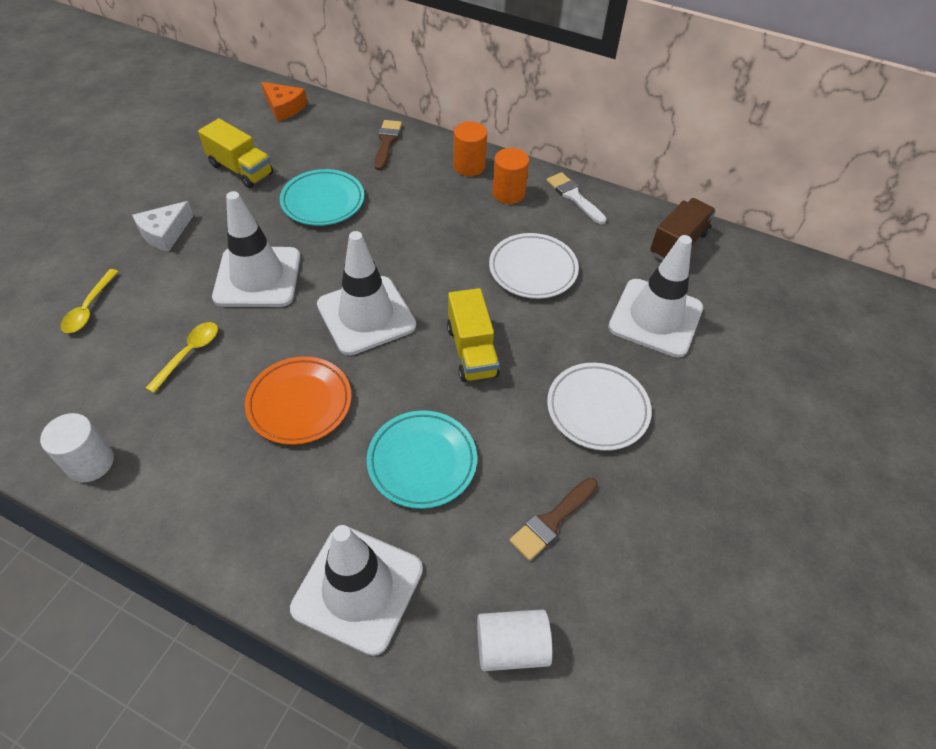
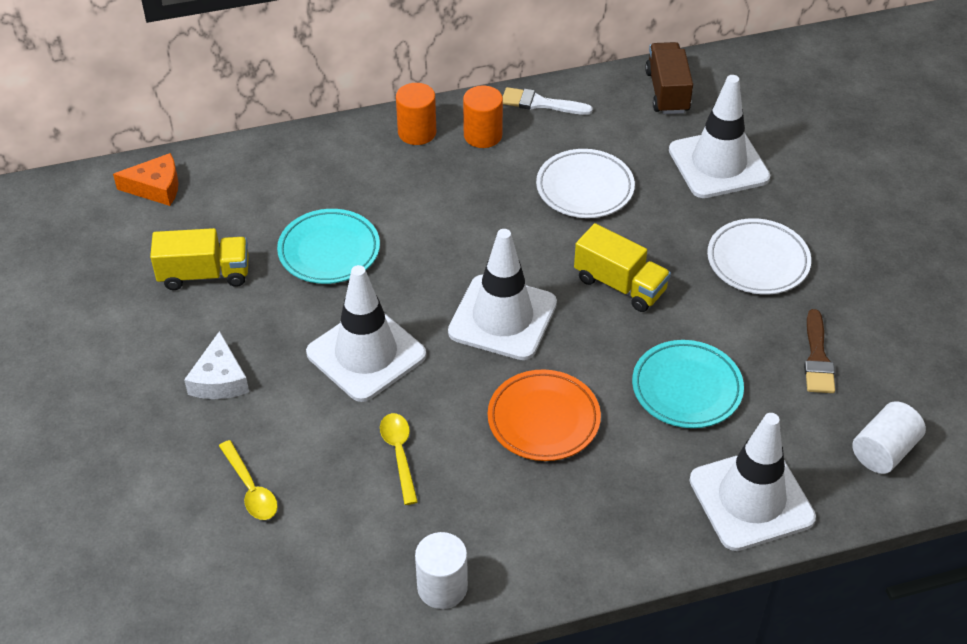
camera: 40 degrees left, 5 degrees down
brown brush [375,120,402,170] -> none

